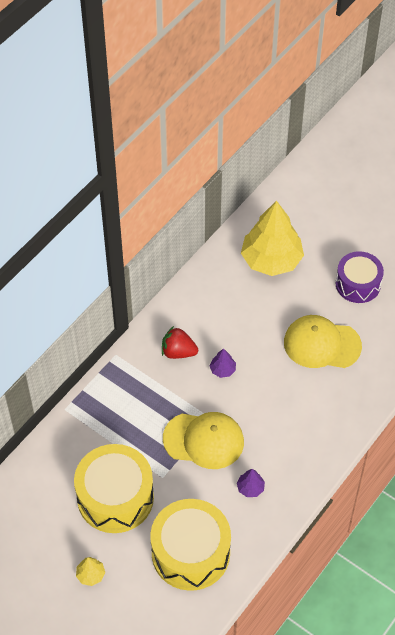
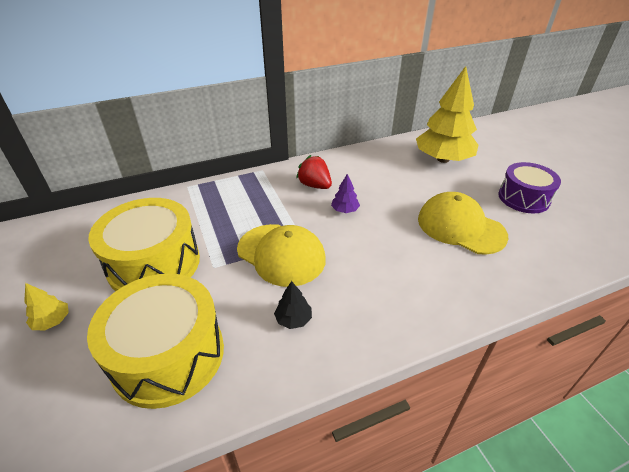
camera: 30 degrees right, 15 degrees down
purple tree [237,469,265,497] -> black tree [274,281,312,329]

